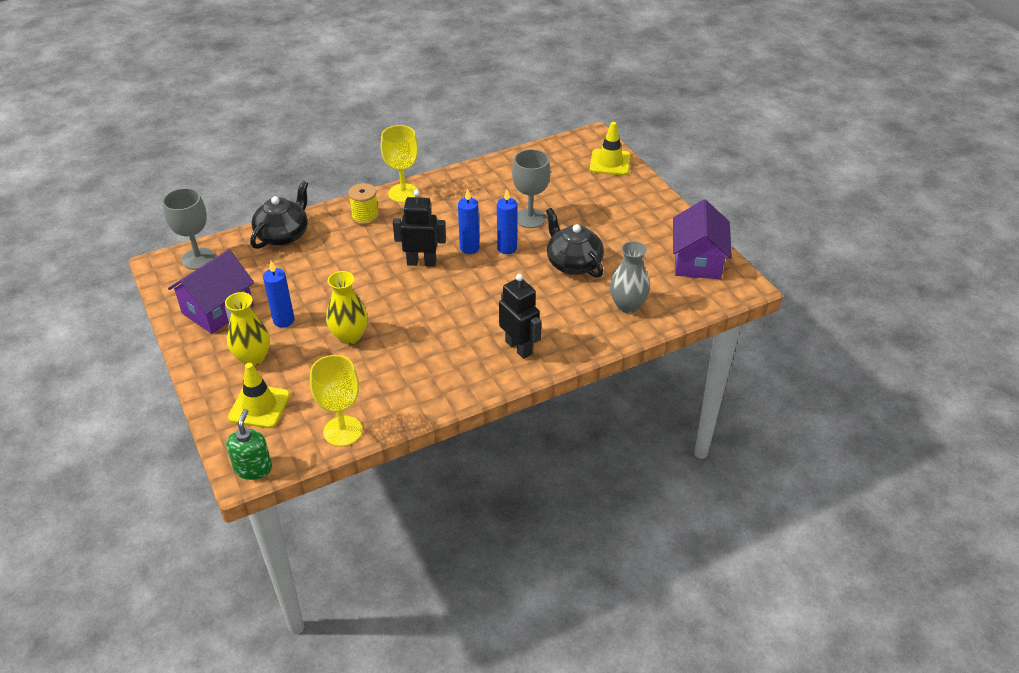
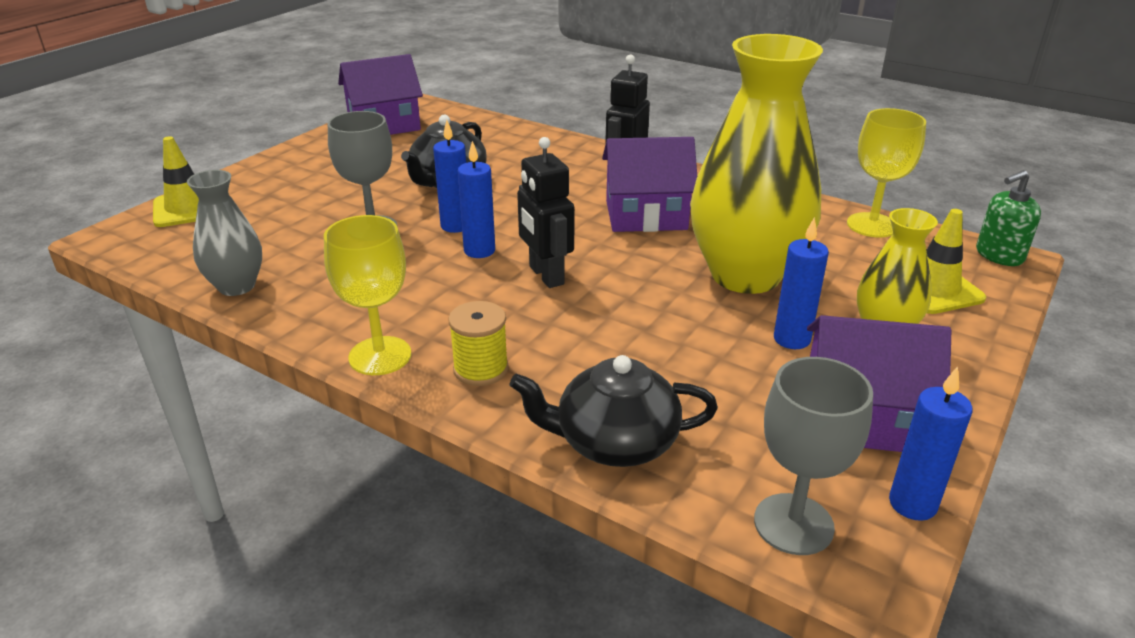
camera: 120 degrees left, 10 degrees down
yellow vase [326,271,368,344] -> yellow vase [690,34,823,294], size x1.98
grey vase [610,241,650,313] -> grey vase moved to [187,170,262,296]
none -> purple house [602,137,697,232]
none -> blue candle [889,366,972,521]

